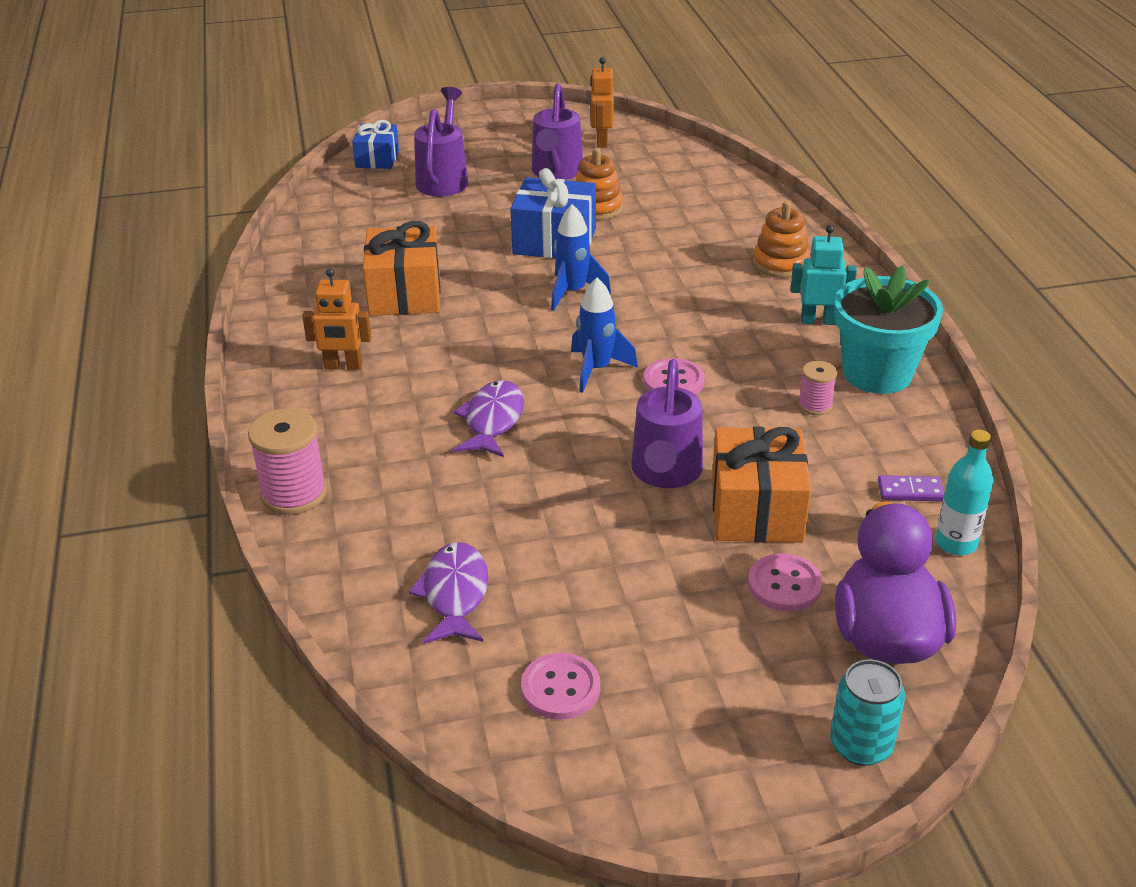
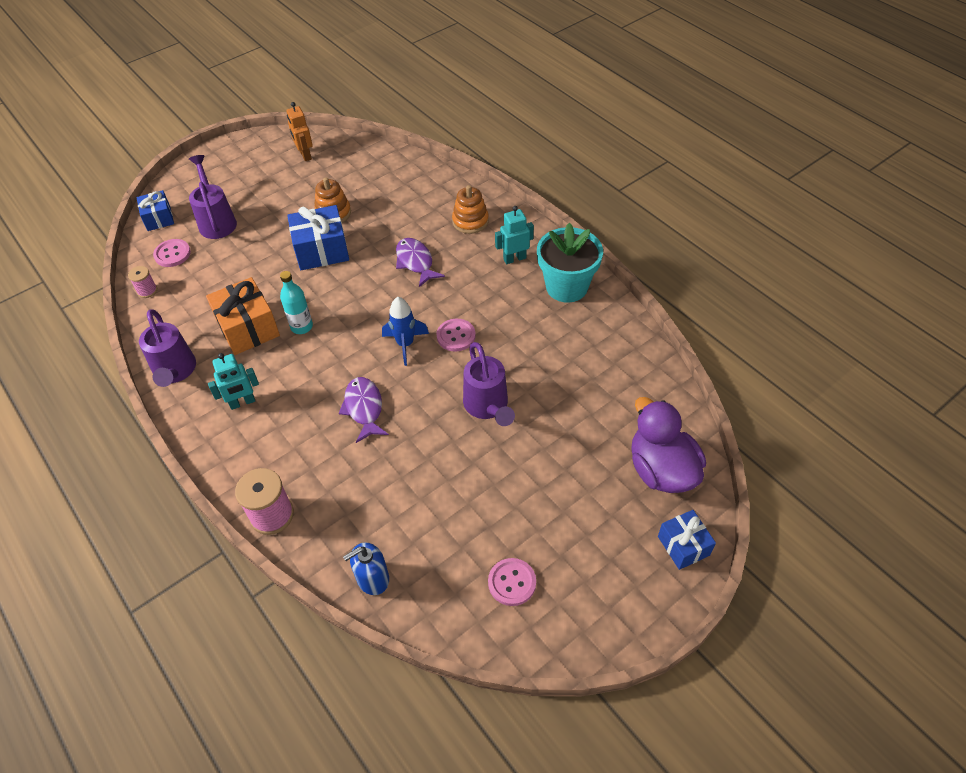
camera: 25 degrees left, 15 degrees up
orange robot [302,268,371,370] -> turquoise robot [208,353,259,410]
purple fish [409,542,488,644] -> purple fish moved to [396,238,445,287]
purple watering can [532,83,583,180] -> purple watering can moved to [139,309,196,387]
blue rocket [551,204,611,311] -> none
orange gift [712,427,811,543] -> none
pink button [748,553,823,611] -> pink button moved to [153,239,191,267]
pink spool [798,361,837,415] -> pink spool moved to [128,266,157,298]
turquoise can [830,660,905,766] -> blue gift [658,510,716,570]
purple domino [878,475,944,501] -> none
turquoise bottle [935,430,993,555] -> turquoise bottle moved to [280,271,313,334]
none -> blue soap dispenser [343,543,389,595]

